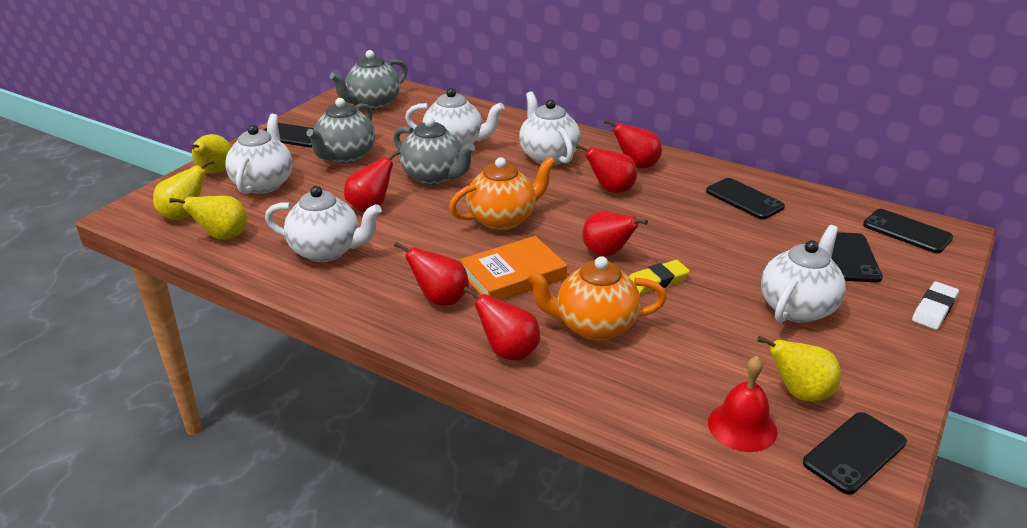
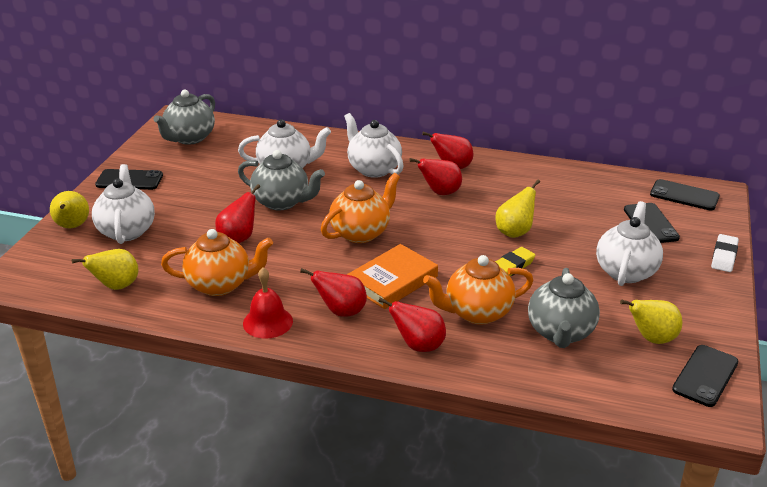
camera: 15 degrees left, 0 degrees up
yellow pear [153,159,214,220] -> yellow pear moved to [496,179,540,238]
white teapot [265,186,382,262] -> orange teapot [161,229,273,296]
grey teapot [306,98,375,163] -> grey teapot moved to [528,268,600,348]
red pear [582,211,648,256] -> none
black phone [706,178,785,219] -> none
red bell [708,356,778,452] -> red bell moved to [243,268,293,339]

